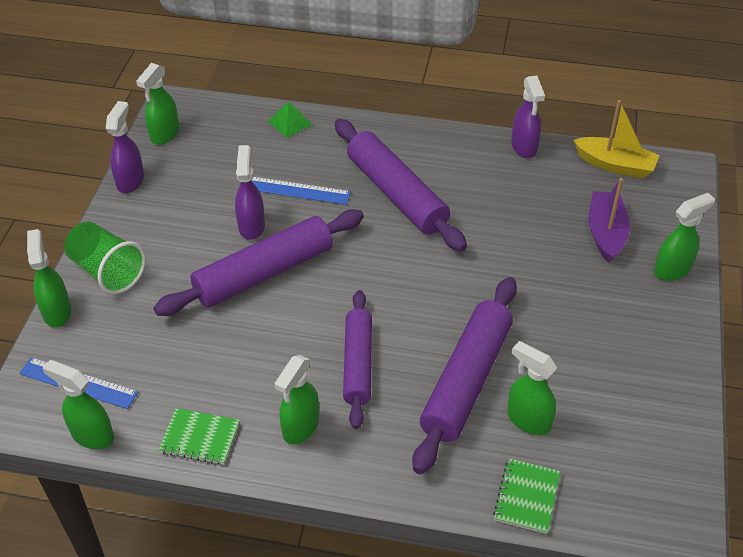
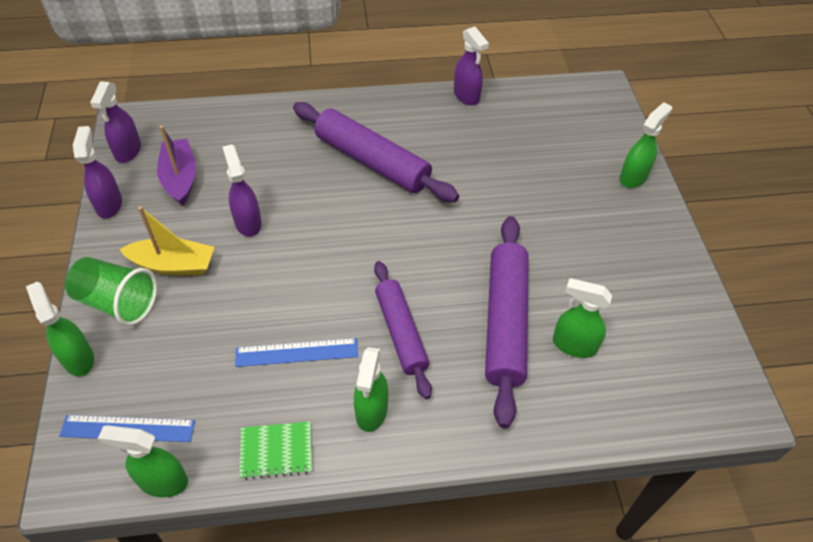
camera: 20 degrees left, 5 degrees up
green spray bottle [136,63,179,145] -> purple spray bottle [90,81,141,163]
purple rolling pin [154,210,364,316] -> none
blue ruler [252,177,351,205] -> blue ruler moved to [235,338,358,367]
green pyramid [268,101,313,138] -> none
green notebook [493,458,560,534] -> none
yellow boat [573,100,660,178] -> yellow boat moved to [119,206,214,275]
purple boat [589,178,630,263] -> purple boat moved to [157,125,196,206]

